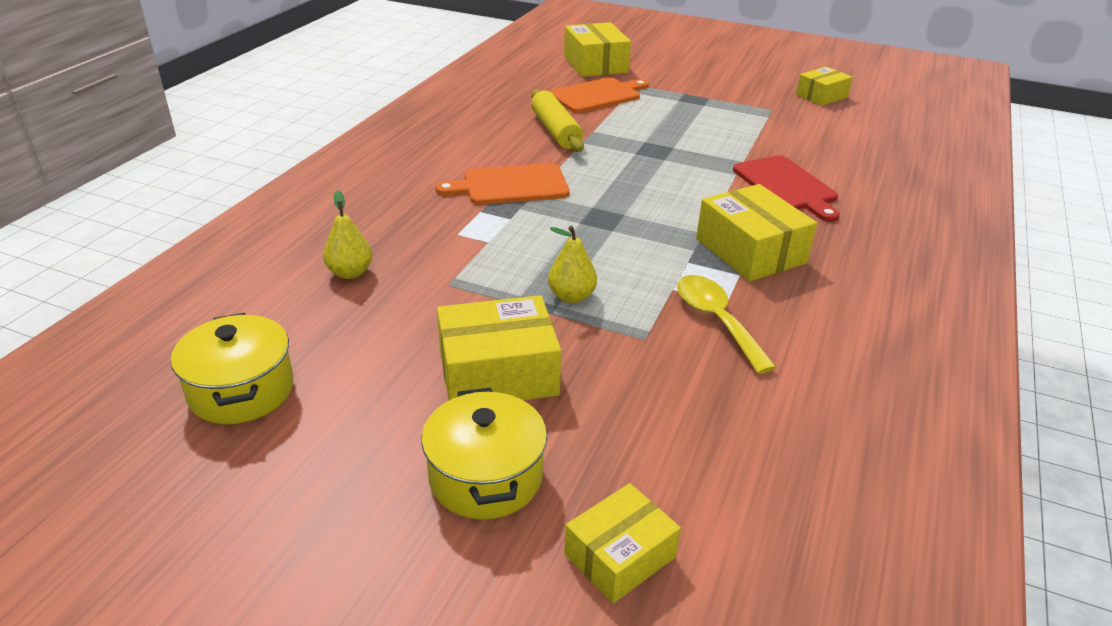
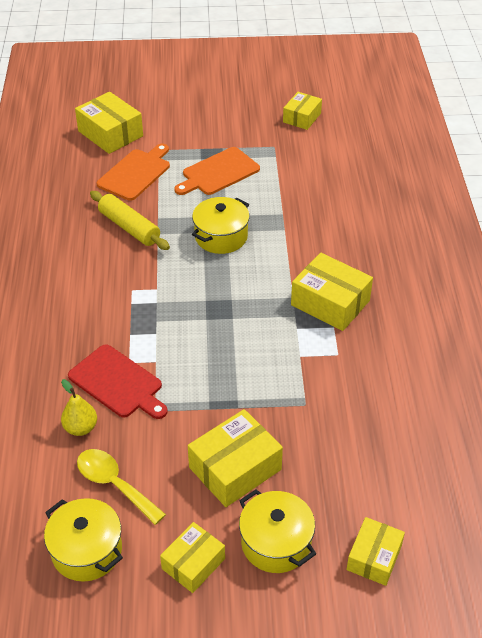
camera: 25 degrees left, 10 degrees up
orange cutting board [435,163,569,205] -> orange cutting board moved to [174,147,260,195]
yellow pear [548,226,597,303] -> none
yellow spoon [677,275,777,374] -> yellow spoon moved to [77,449,166,525]
red cutting board [733,155,840,222] -> red cutting board moved to [68,344,168,419]
none -> yellow box [160,522,225,593]
none -> yellow pot [192,197,250,254]

